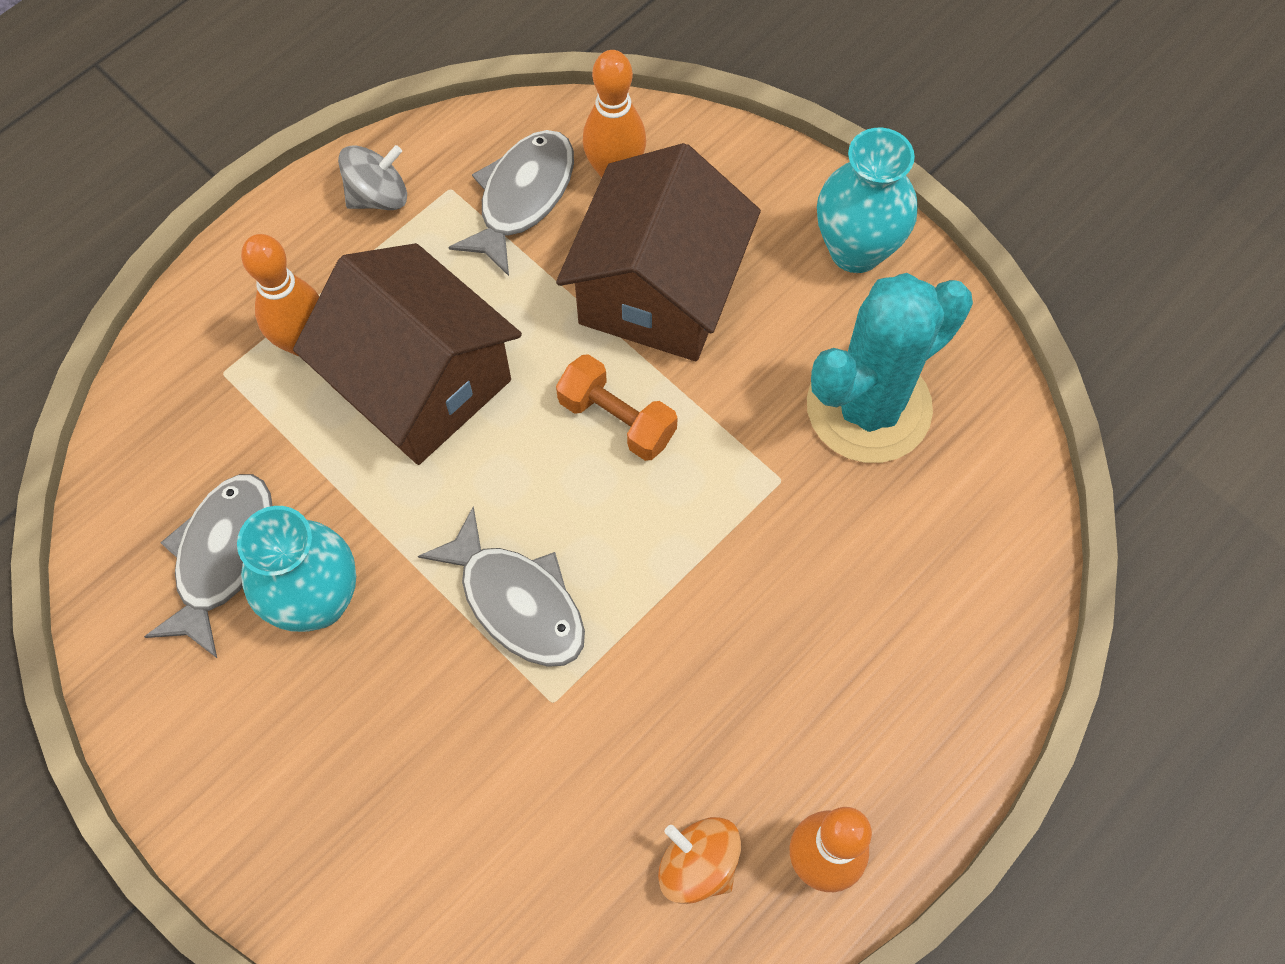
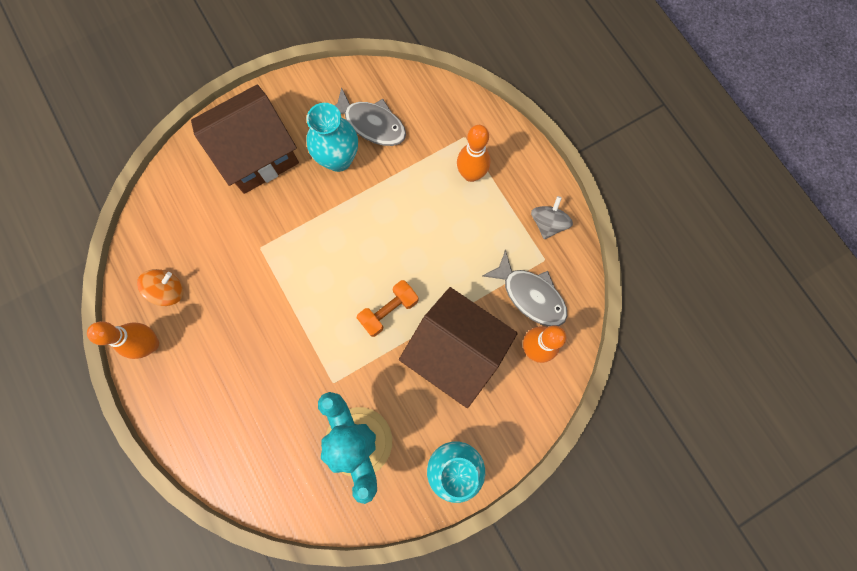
camera: 105 degrees right, 10 degrees up
brown house [293,243,522,465] -> brown house moved to [191,85,299,194]
grey spinning top [338,145,407,210] -> grey spinning top turned 150 degrees counterclockwise [531,196,573,239]
grey fish [418,507,585,667] -> none

